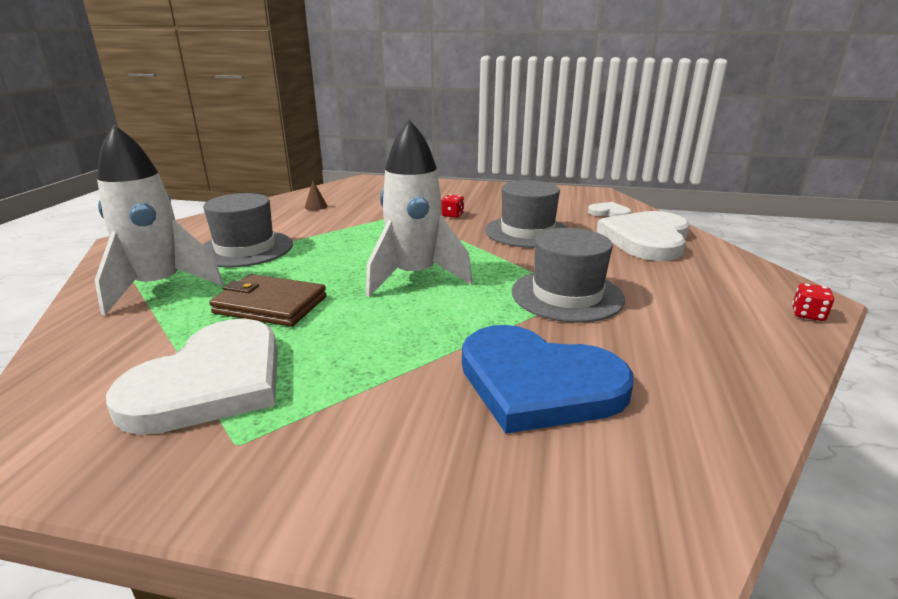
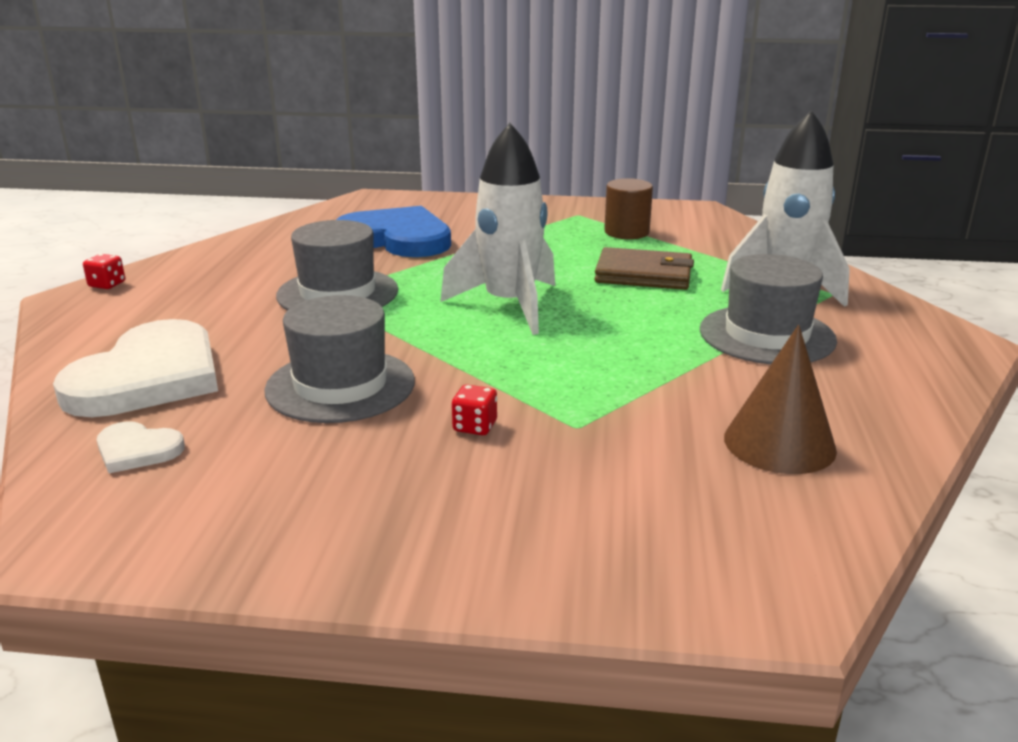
camera: 175 degrees right, 0 degrees up
white heart [106,319,278,435] -> brown cylinder [604,178,653,239]
brown cone [305,181,328,210] -> brown cone [724,325,837,474], size x2.19

